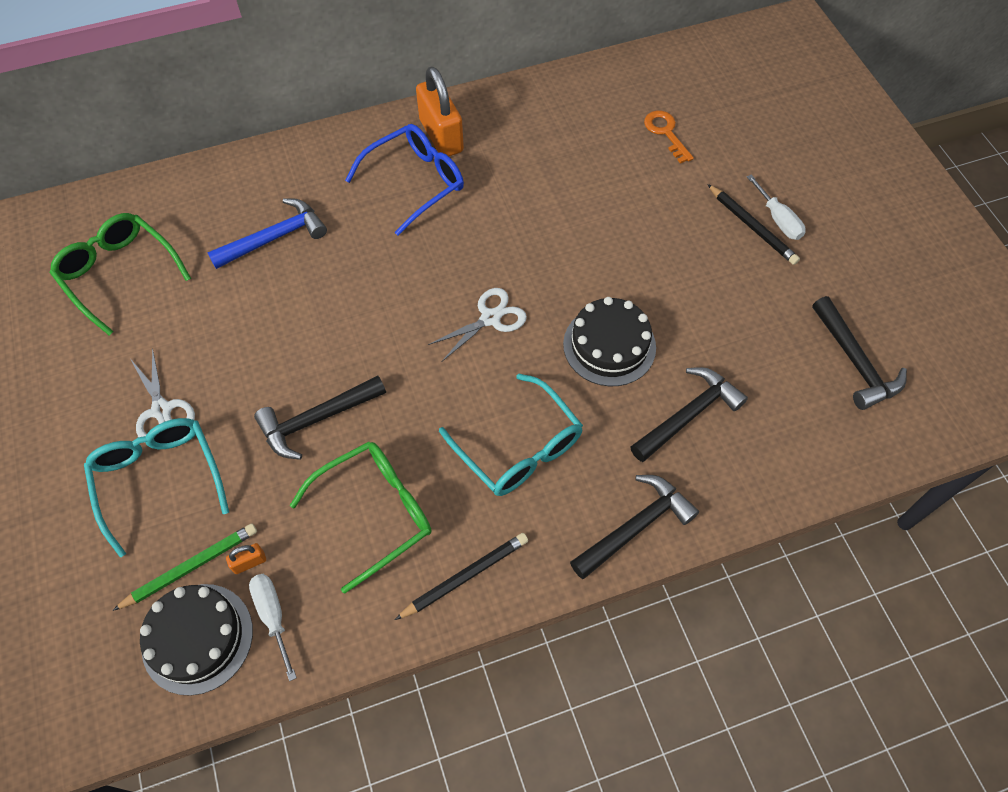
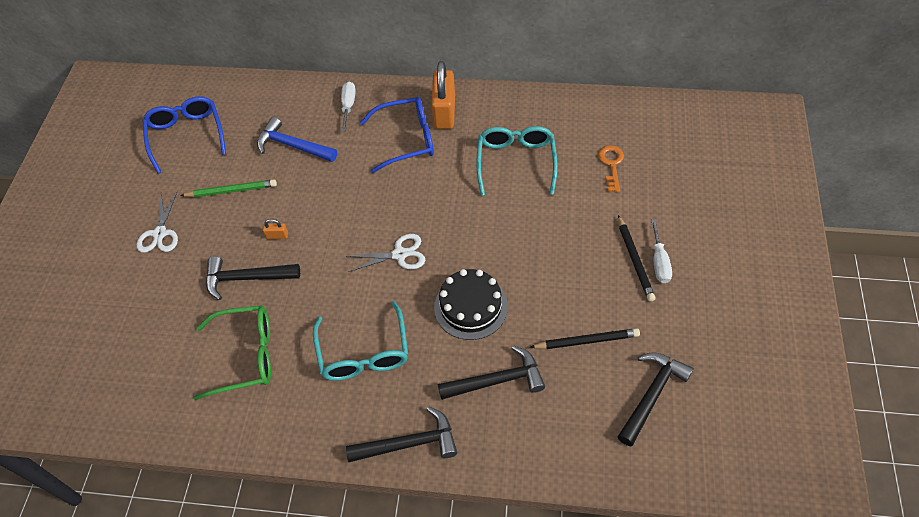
camera: 30 degrees right, 5 degrees down
green glasses [50,213,191,336] -> blue glasses [142,96,226,173]
turquoise glasses [84,418,229,557] -> turquoise glasses moved to [476,126,558,196]
green pencil [112,524,257,611] -> green pencil moved to [180,179,277,197]
black cake [140,584,253,696] -> none
blue hammer [207,198,327,269] -> blue hammer turned 150 degrees counterclockwise [257,117,337,162]
orange padlock [226,543,266,574] -> orange padlock moved to [263,219,288,239]
white screwdriver [249,574,297,681] -> white screwdriver moved to [341,82,356,132]
black pencil [395,533,528,620] -> black pencil moved to [530,328,640,349]
black hammer [812,296,907,410] -> black hammer turned 150 degrees counterclockwise [618,352,694,446]

